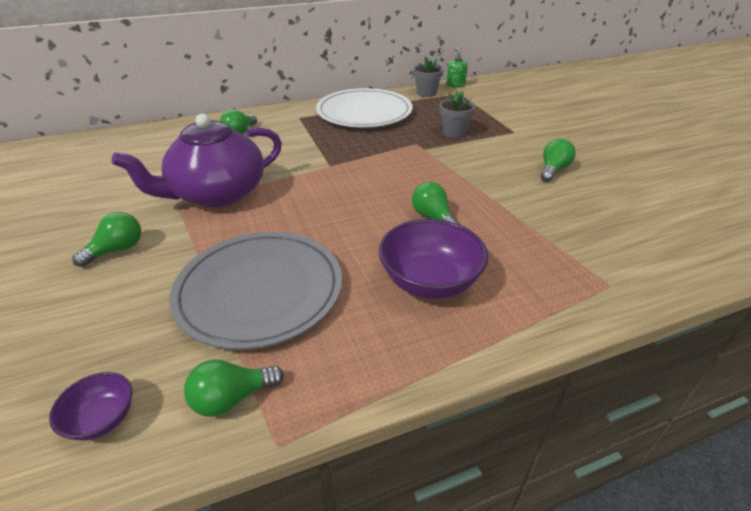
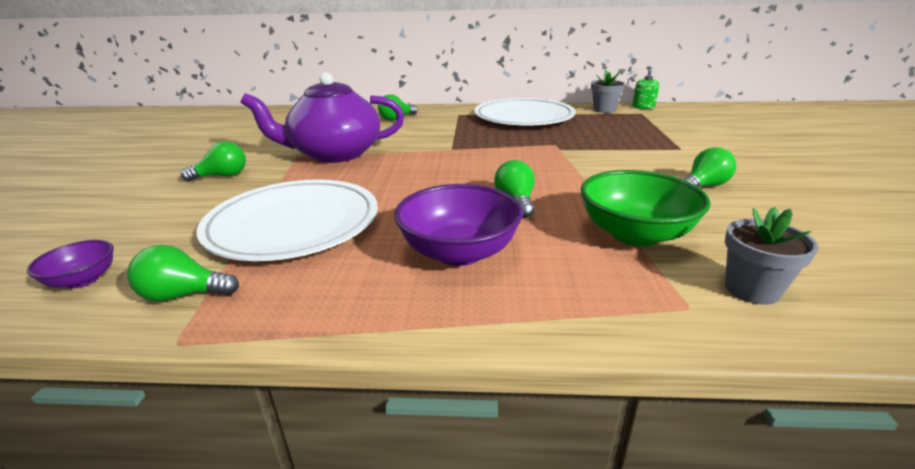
camera: 25 degrees right, 10 degrees down
grey plate [169,232,342,350] -> white plate [196,179,378,261]
grey flower pot [440,91,475,138] -> grey flower pot moved to [725,207,818,305]
none -> green bowl [581,170,711,246]

